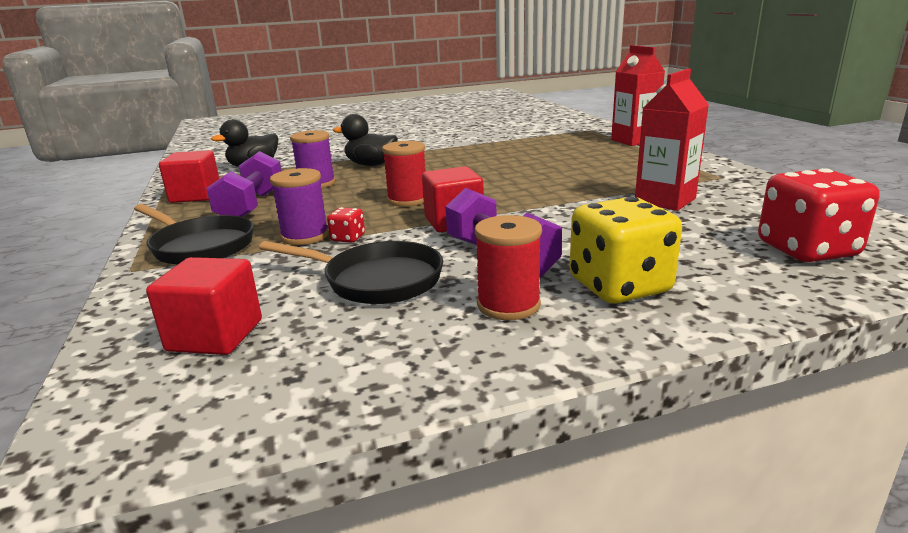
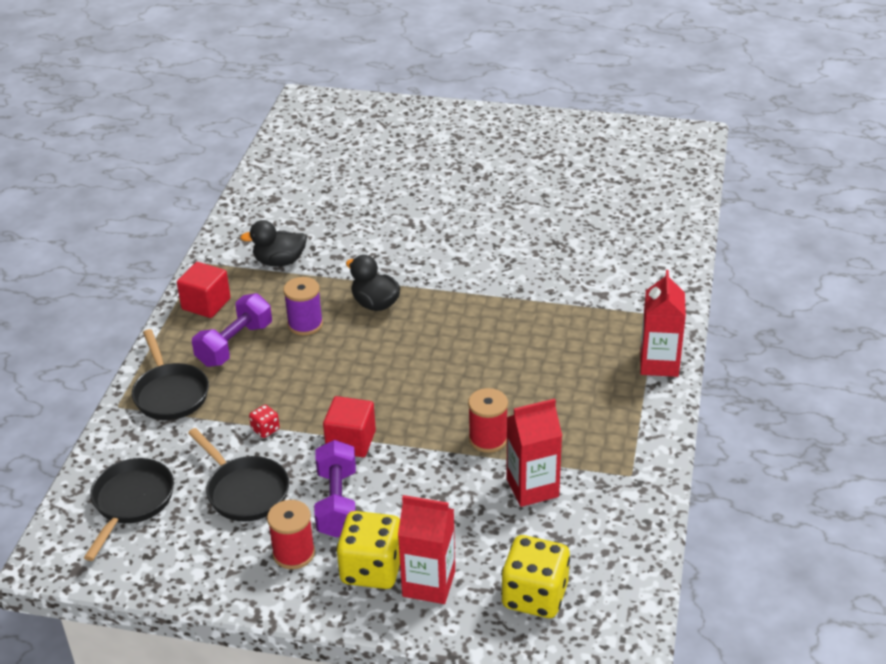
camera: 30 degrees right, 15 degrees up
red cube [146,257,262,355] -> black pan [84,458,174,561]
purple spool [270,168,329,245] -> none
red spool [382,141,426,207] -> red spool moved to [468,388,508,453]
red dice [758,168,880,262] -> yellow dice [501,535,570,618]
none -> red carton [398,495,455,604]

